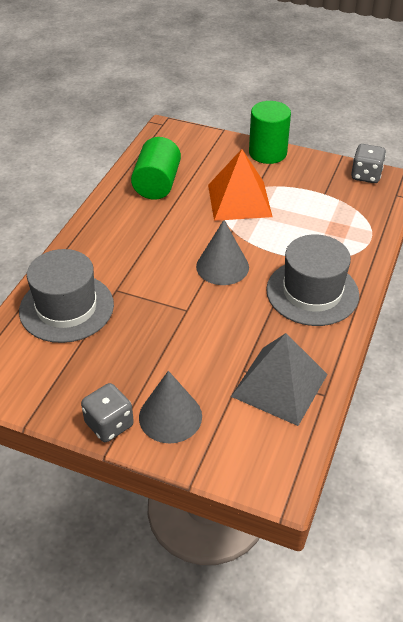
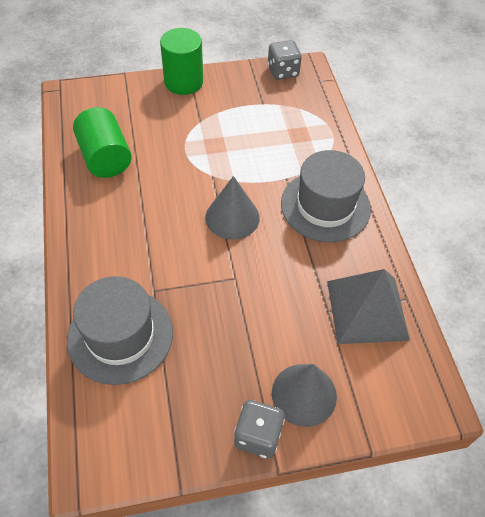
camera: 35 degrees left, 10 degrees up
orange pyramid [208,149,272,221] -> none

